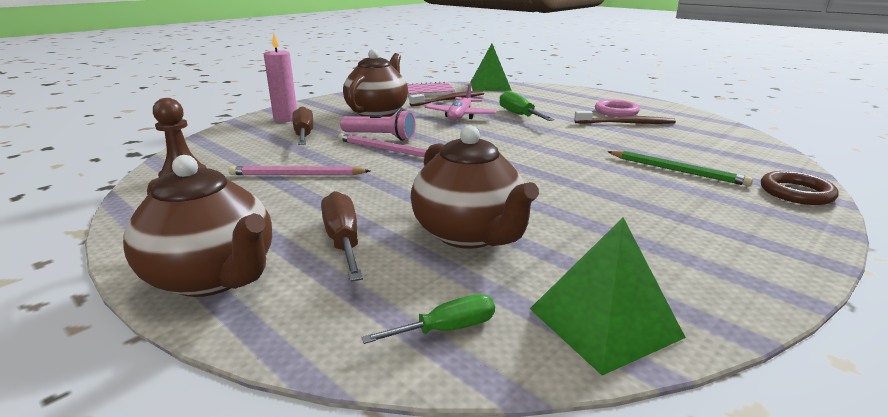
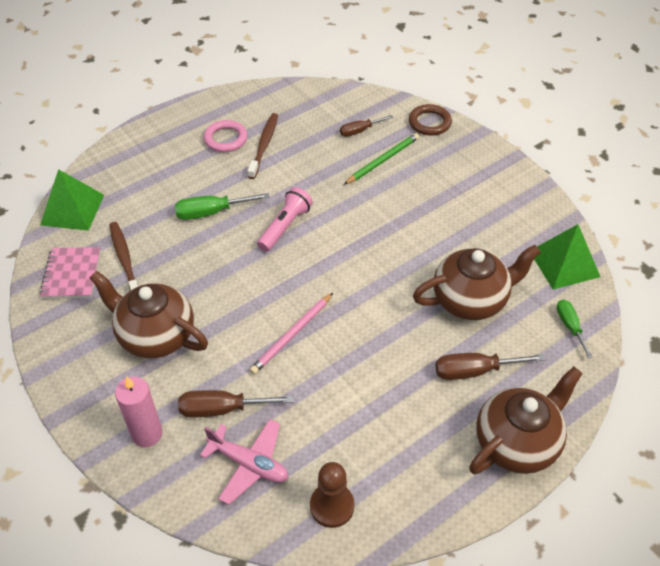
camera: 80 degrees left, 25 degrees up
pink pencil [229,166,370,175] -> none
pink flashlight [340,109,416,141] -> pink flashlight moved to [257,187,313,252]
pink plane [425,83,497,121] -> pink plane moved to [200,419,289,505]
none -> brown screwdriver [340,115,393,137]

